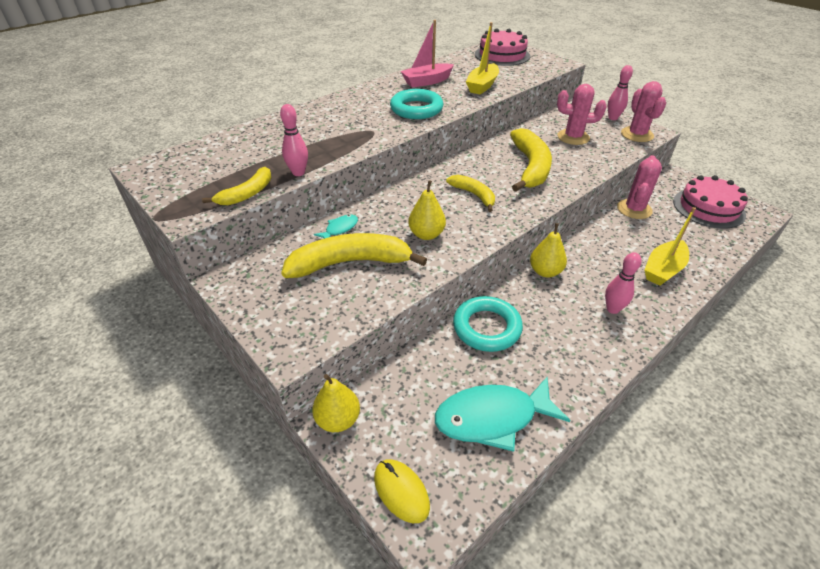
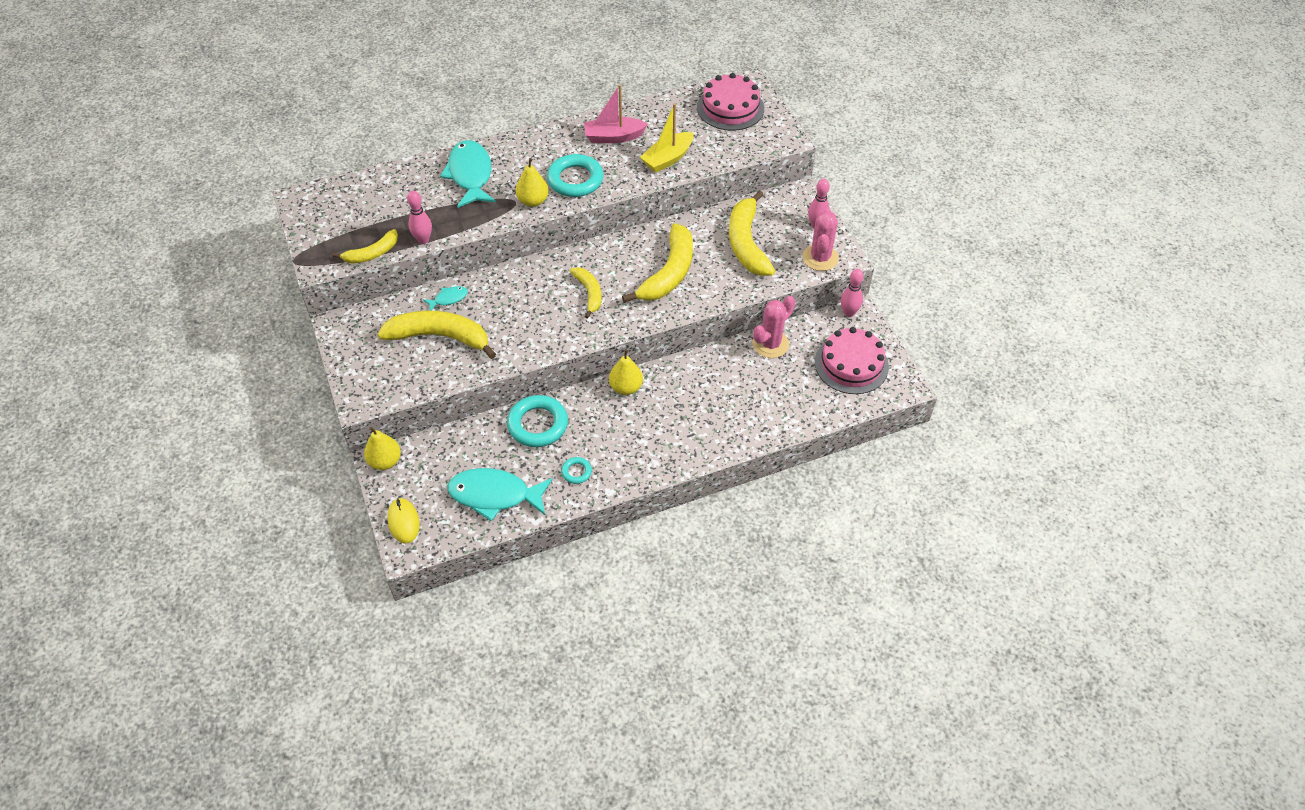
camera: 20 degrees right, 10 degrees up
yellow pear [408,180,446,240] -> yellow pear moved to [516,158,549,207]
pink cactus [557,84,607,145] -> yellow banana [729,191,775,276]
pink bowling pin [605,252,641,314] -> pink bowling pin moved to [841,269,864,317]
yellow boat [644,207,696,286] -> none
none -> turquoise fish [440,140,496,208]
none -> turquoise ring [561,457,592,484]

